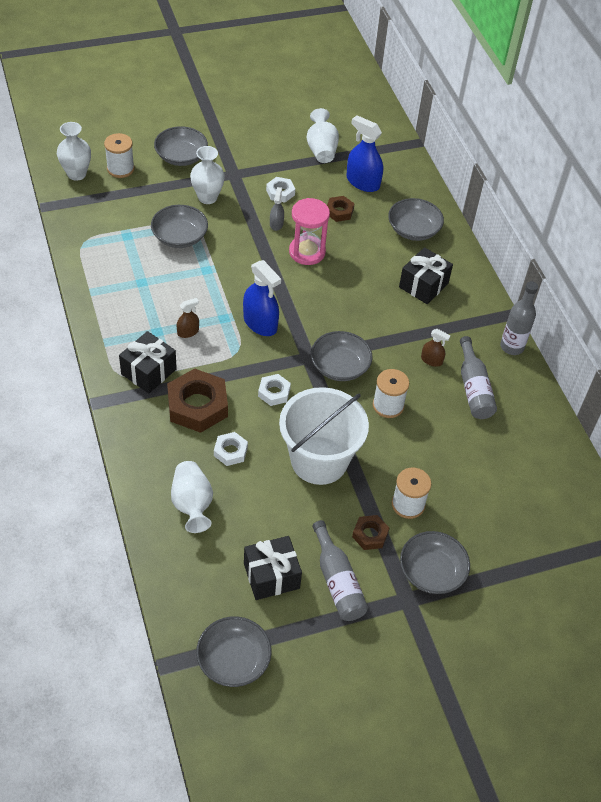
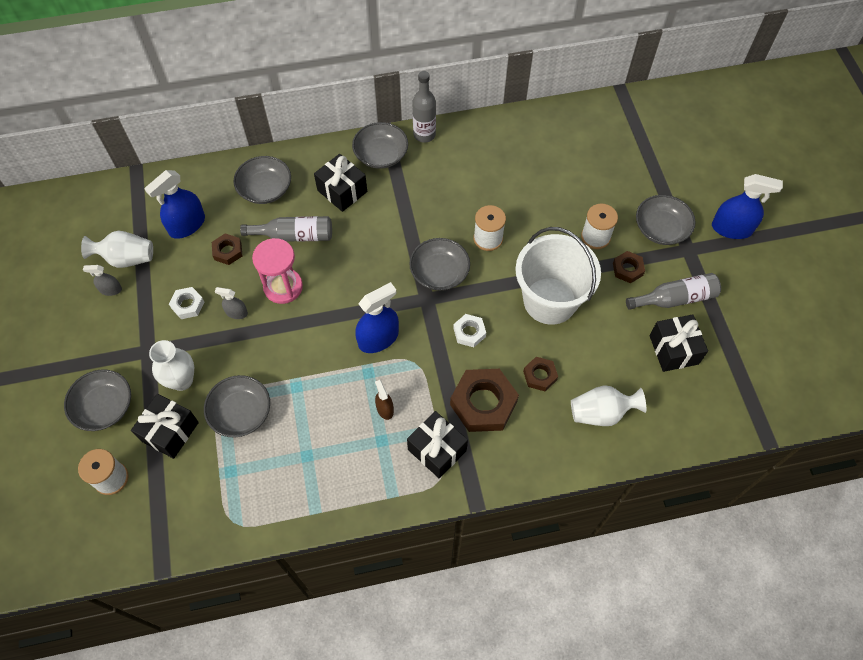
camera: 80 degrees left, 10 degrees up
white vase [57,122,91,181] -> none
grey bowl [196,616,272,687] -> grey bowl moved to [352,122,408,169]
white nut [214,432,248,466] -> brown nut [523,357,558,391]
brown spray bottle [421,329,451,367] -> none
grey bottle [460,336,497,419] -> grey bottle moved to [240,216,332,242]
none -> grey spray bottle [83,265,122,296]
none -> black gift [131,394,199,459]
none -> blue spray bottle [712,174,783,239]

